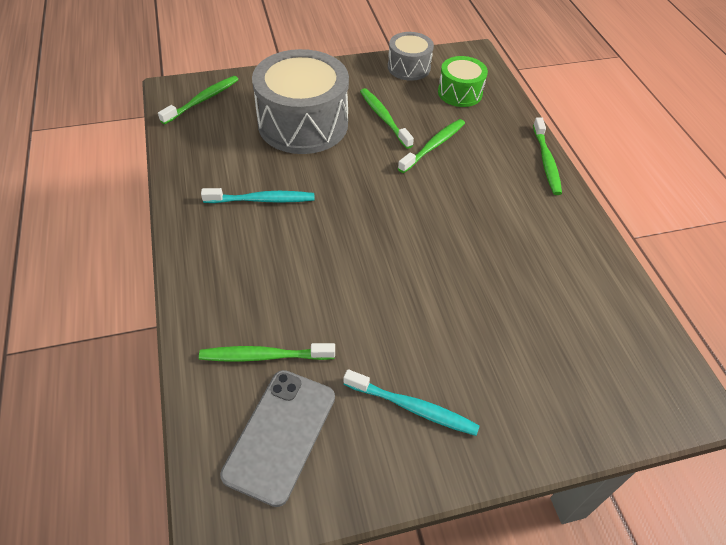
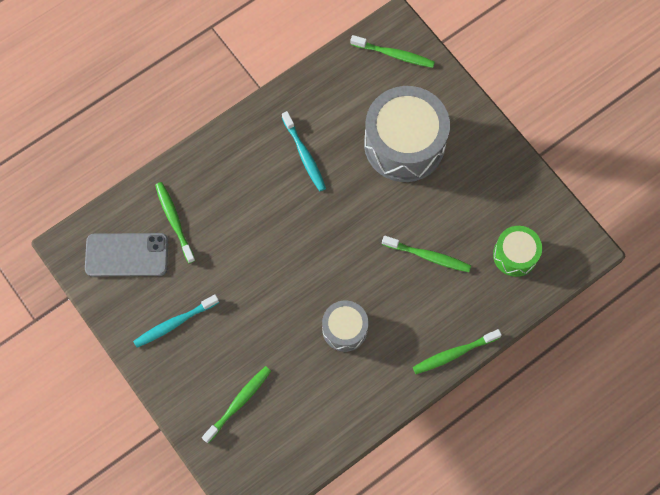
camera: 70 degrees right, 20 degrees up
turquoise toothbrush [344,369,480,436] -> turquoise toothbrush turned 60 degrees clockwise [133,294,219,348]
green toothbrush [360,88,414,149] -> green toothbrush moved to [202,366,271,443]
grey drum [388,32,434,81] -> grey drum moved to [322,300,369,352]

